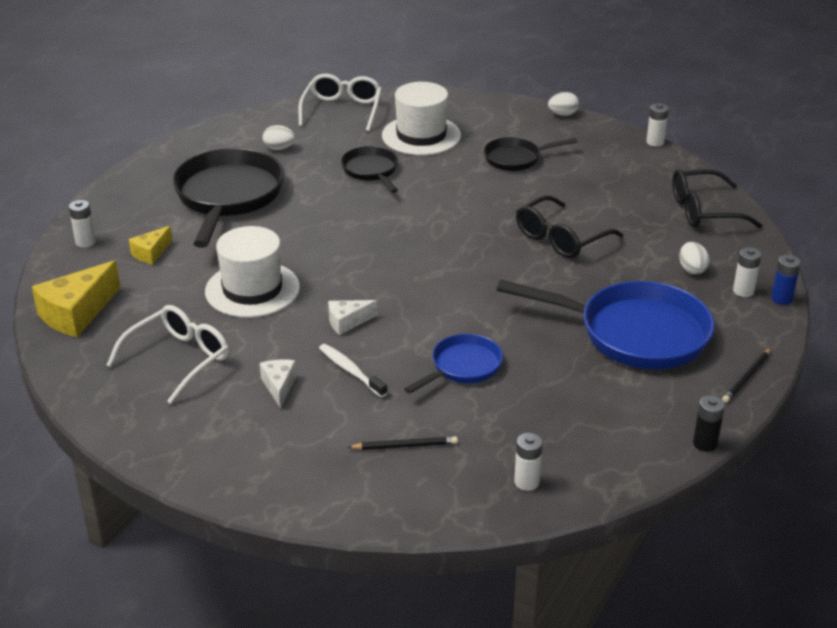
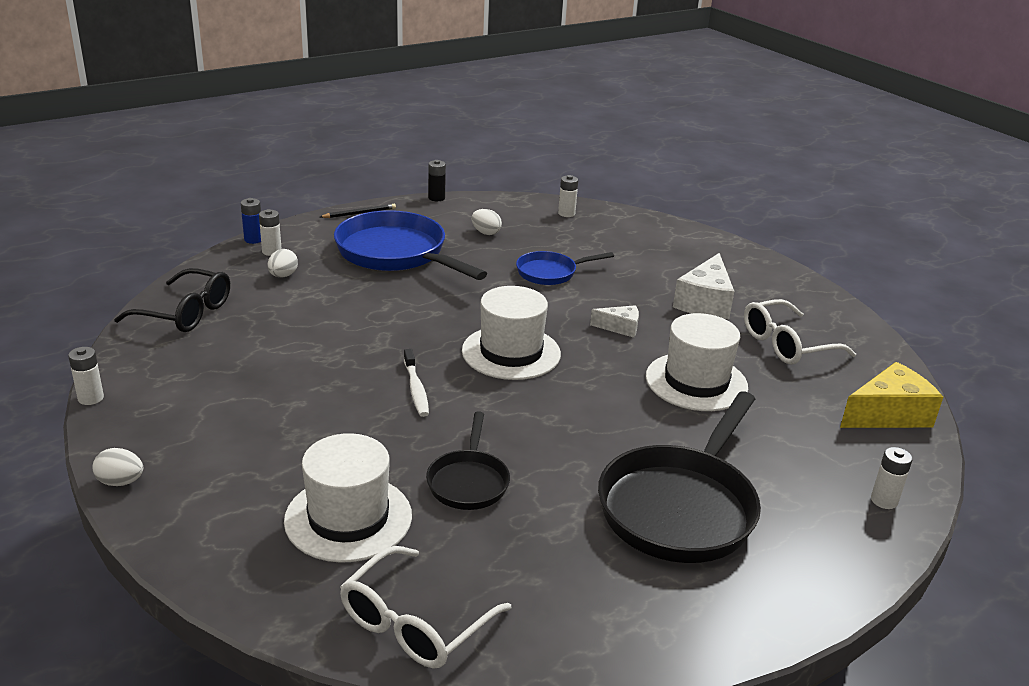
camera: 155 degrees left, 5 degrees down
yellow cheese [129,226,172,265] -> none
white cheese [260,359,297,408] -> white cheese [673,253,734,319], size x1.82
white egg [263,125,295,150] -> white egg moved to [471,209,502,235]
white toothbrush [319,344,387,397] -> white toothbrush moved to [404,349,429,417]
black pencil [348,436,458,450] -> none
black pan [484,137,577,171] -> none
black glasses [516,195,623,258] -> none
none -> white hat [462,286,561,380]

